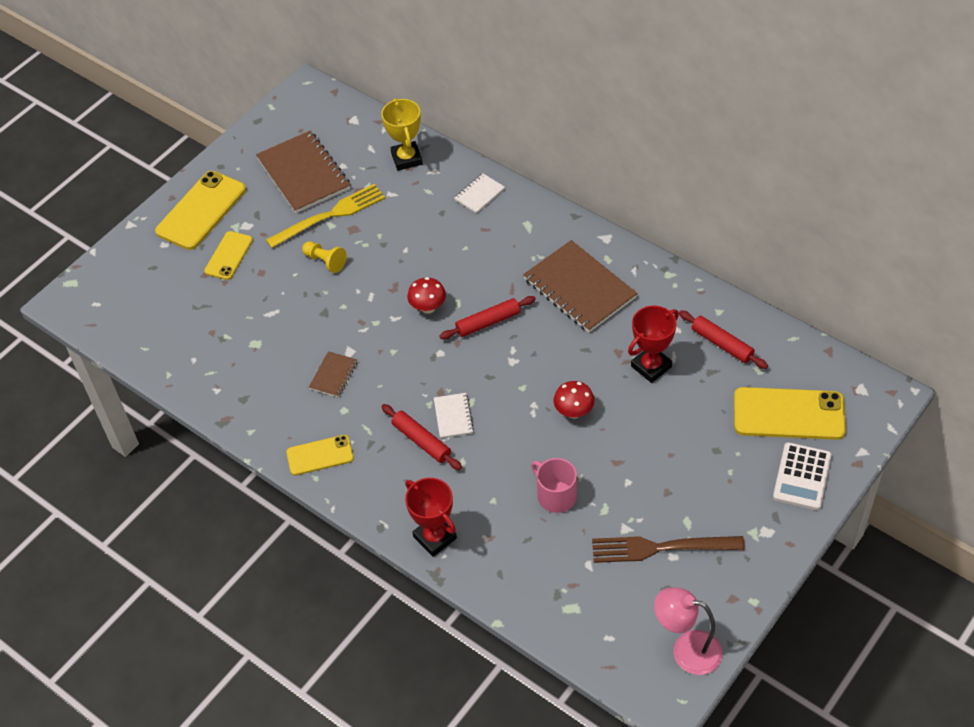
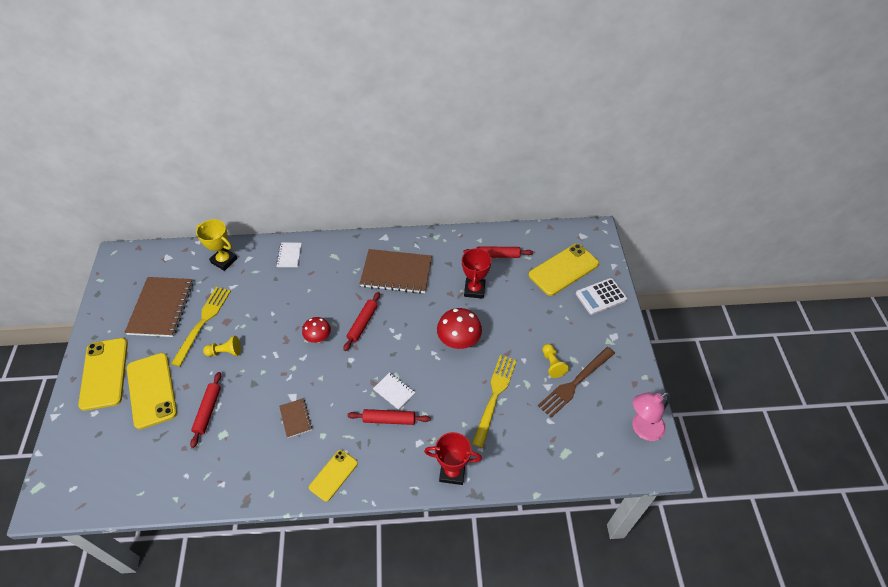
camera: 45 degrees left, 0 degrees up
yellow phone [204,231,253,280] -> yellow phone [127,353,177,429], size x1.70
brown notebook [256,131,350,213] -> brown notebook turned 75 degrees clockwise [124,277,193,337]
pink mug [531,458,577,513] -> yellow fork [472,355,517,447]
red mushroom [554,381,595,419] -> red mushroom [437,308,482,349], size x1.57
white calculator [773,442,832,510] -> white calculator turned 90 degrees clockwise [576,278,627,315]
none -> red rolling pin [190,372,221,448]
none -> yellow pawn [542,344,569,378]

